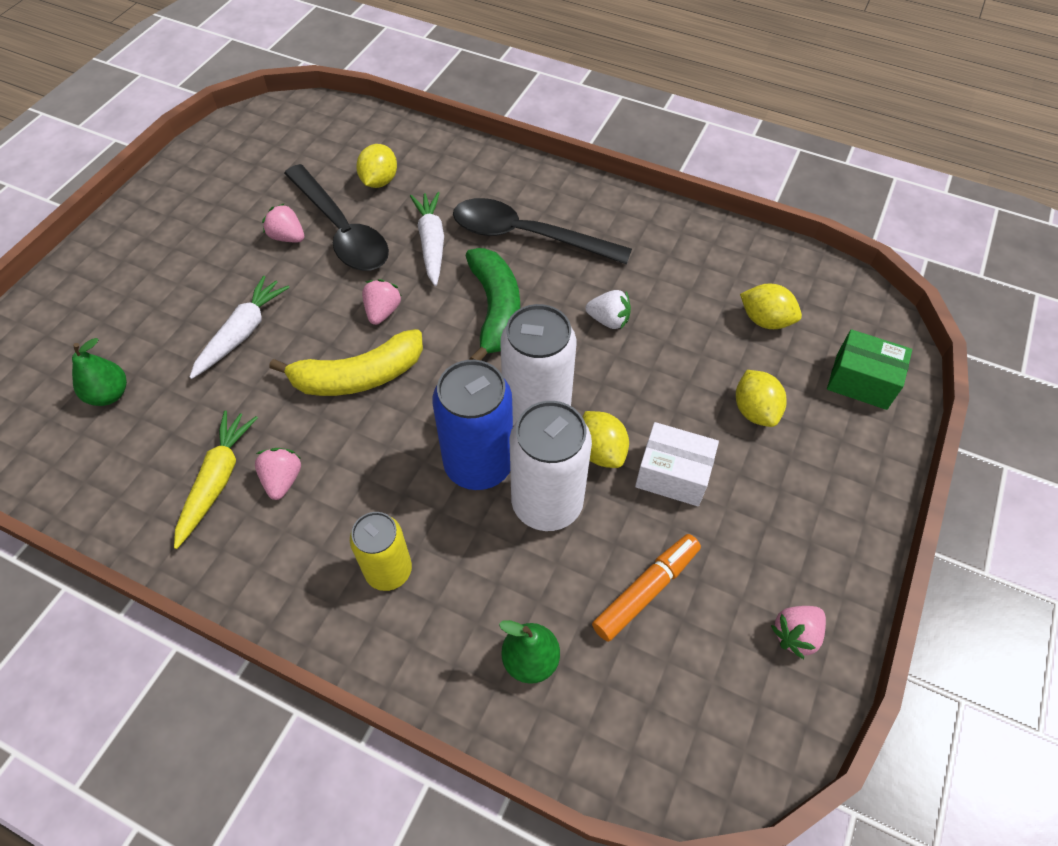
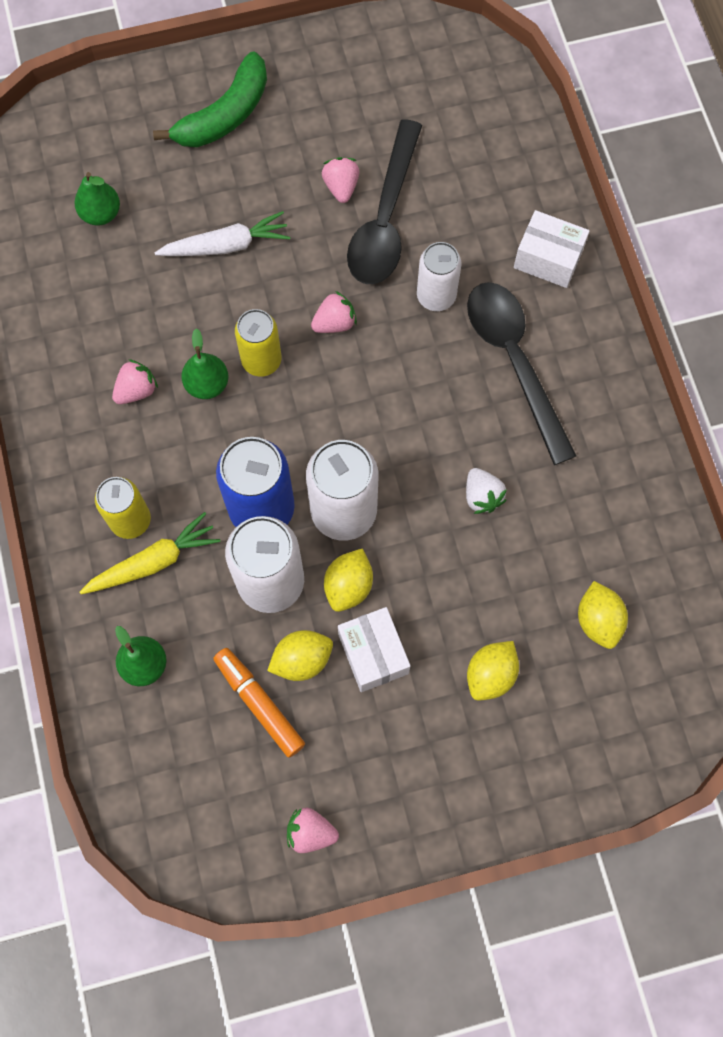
camera: 50 degrees right, 15 degrees up
yellow carrot [174,410,258,549] -> yellow carrot moved to [80,512,220,594]
yellow banana [269,329,423,396] -> yellow can [235,309,282,377]
yellow lemon [356,144,397,188] -> yellow lemon moved to [267,630,333,681]
white carrot [410,192,444,286] -> white can [417,242,462,311]
green banana [465,248,520,360] -> green banana moved to [153,51,267,147]
orange marker [592,534,701,642] -> orange marker turned 135 degrees counterclockwise [213,648,305,758]
green box [827,329,912,410] -> none
none -> green pear [181,328,229,399]
none -> white box [514,210,590,288]

